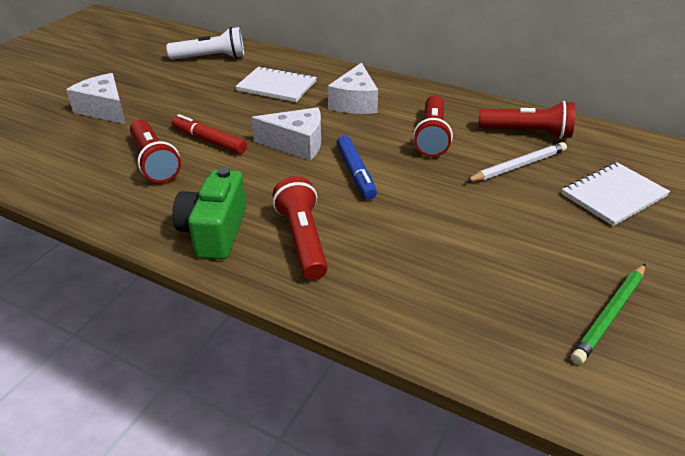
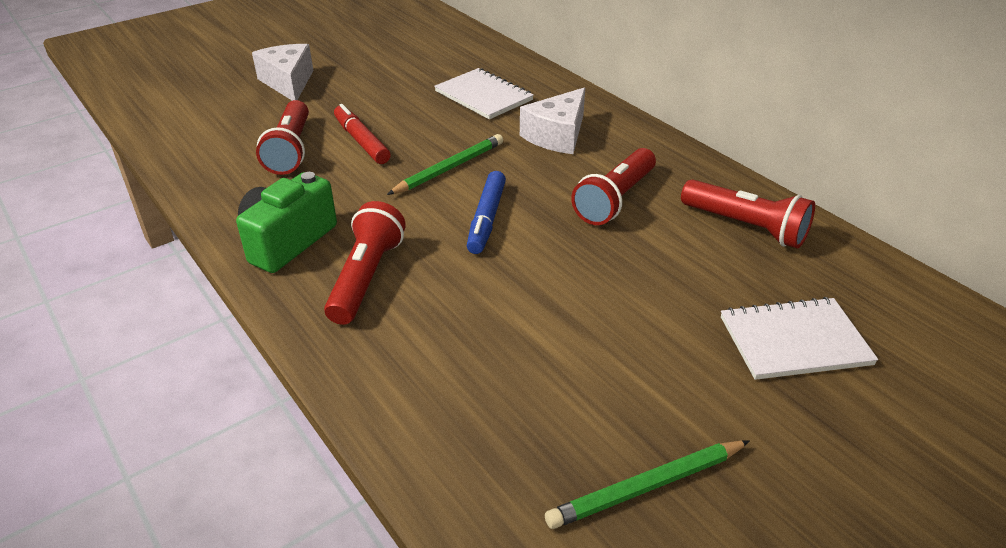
camera: 25 degrees right, 0 degrees up
white flashlight [166,27,244,60] -> none
white cheese [251,107,321,160] -> green pencil [387,134,503,195]
white pencil [466,142,567,182] -> none

